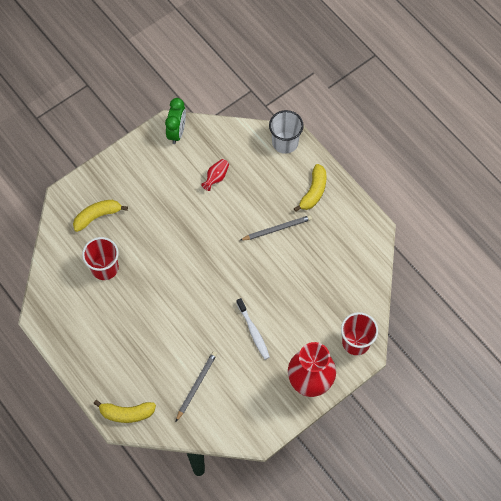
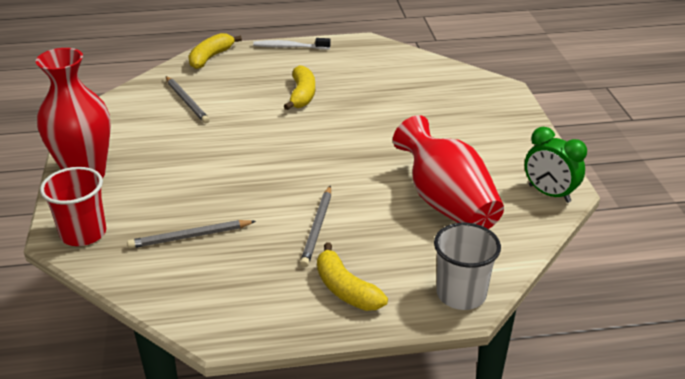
camera: 120 degrees right, 30 degrees down
yellow banana [73,200,128,232] -> yellow banana moved to [284,65,315,110]
red cup [82,237,119,280] -> none
red vase [201,159,229,191] -> red vase [393,115,504,229], size x2.41
white toothbrush [236,298,270,360] -> white toothbrush moved to [253,38,331,50]
none -> grey pencil [127,220,256,249]

